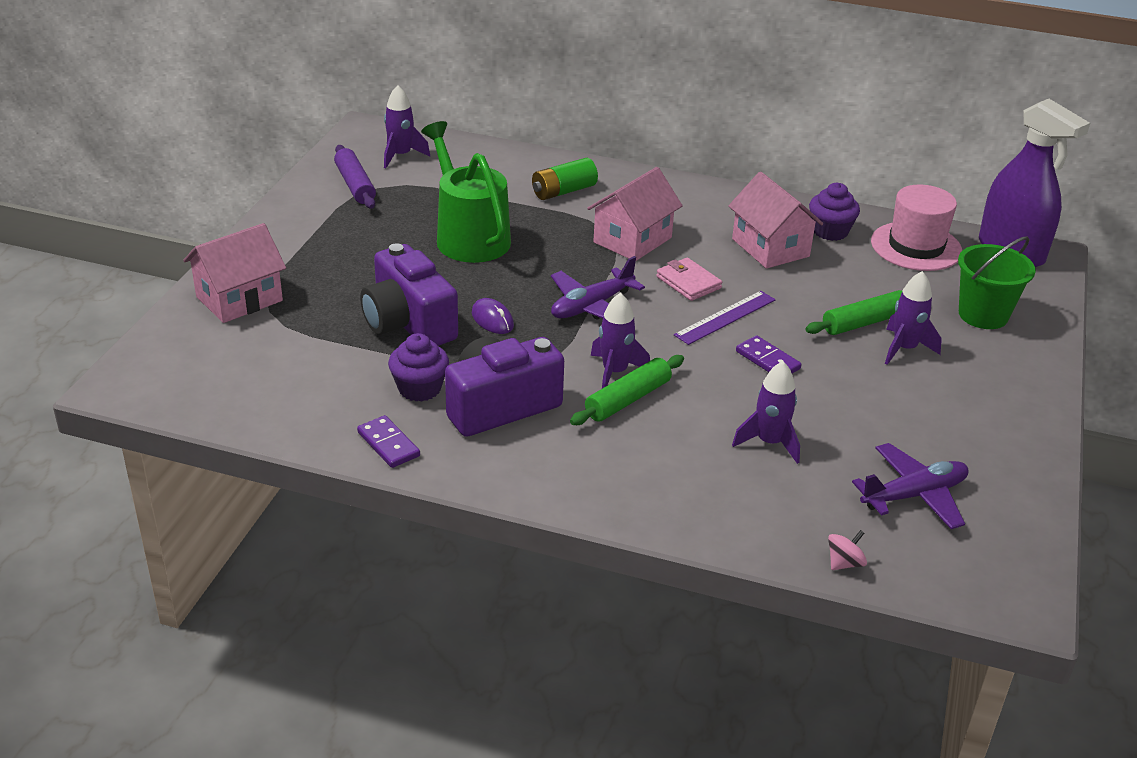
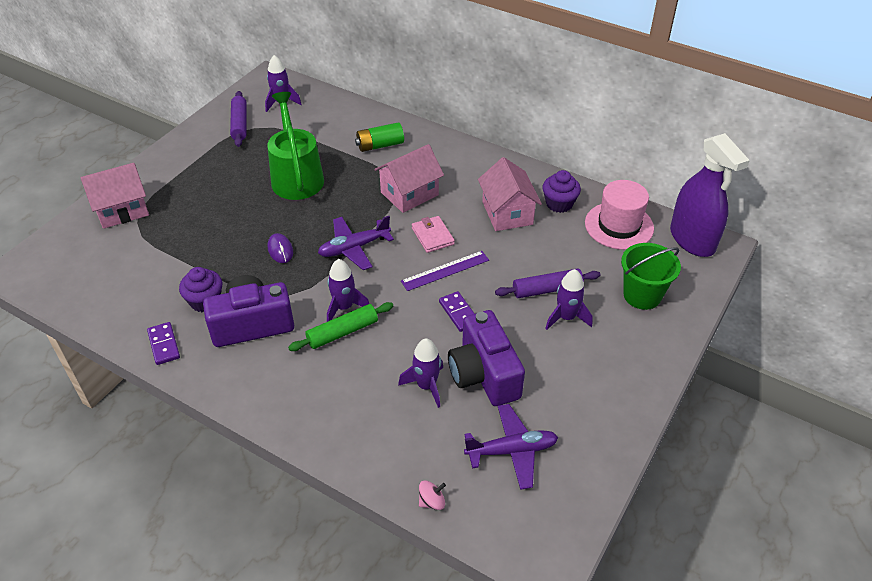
camera: 15 degrees right, 10 degrees up
purple camera [360,243,458,346] -> purple camera moved to [448,310,525,406]
green rolling pin [805,290,902,335] -> purple rolling pin [495,268,601,298]

